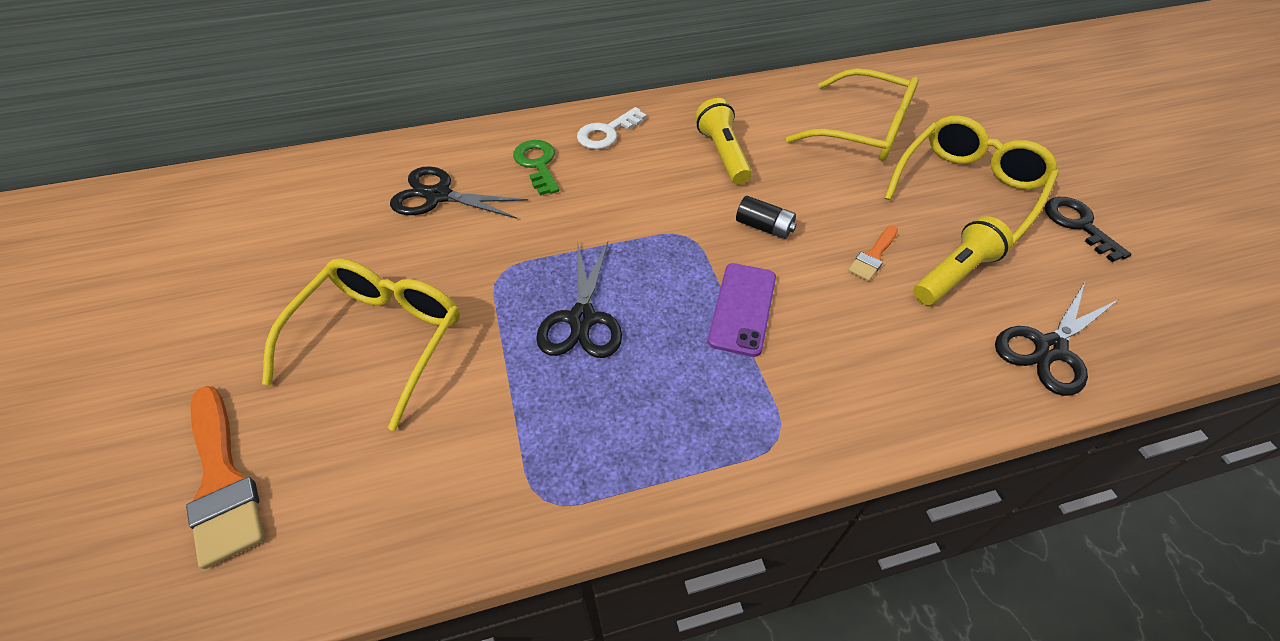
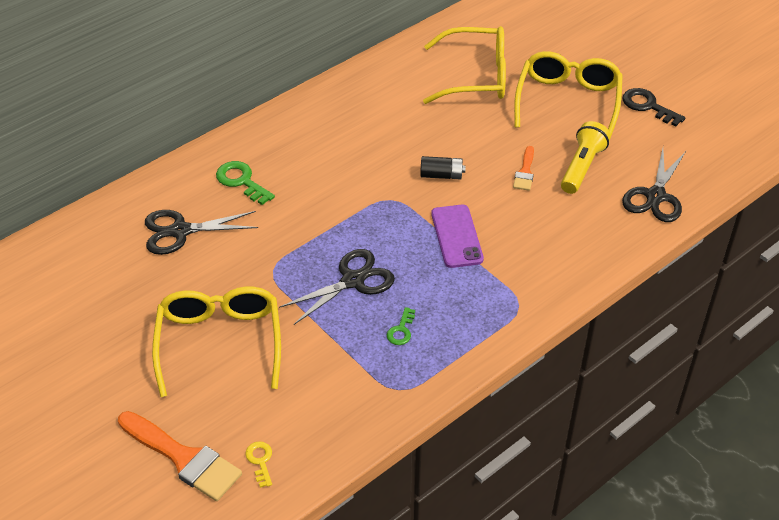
camera: 25 degrees left, 5 degrees down
black scissors [536,241,622,358] -> black scissors turned 105 degrees counterclockwise [279,249,395,325]
white key [577,107,647,149] -> none
yellow flashlight [695,98,752,185] -> none
none -> yellow key [245,441,272,488]
none -> green key [387,307,415,345]

